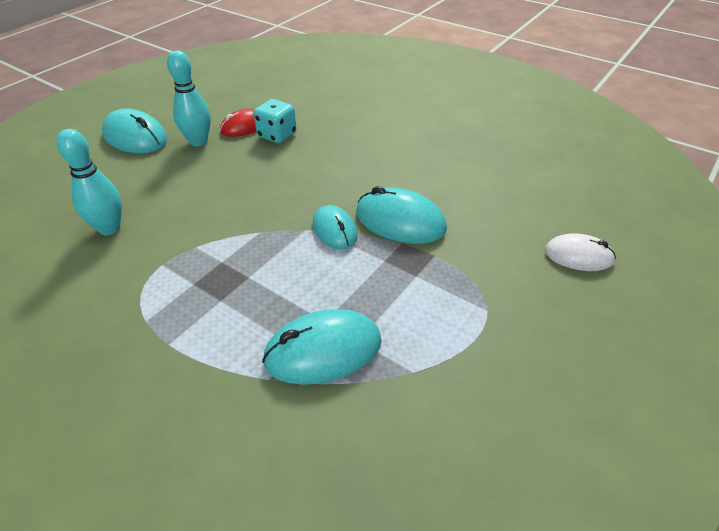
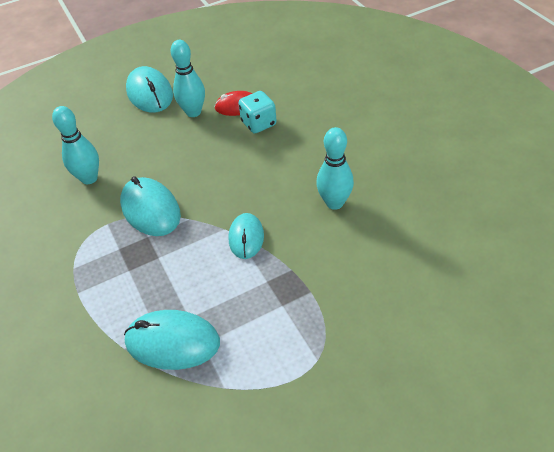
camera: 30 degrees right, 5 degrees up
turquoise mouse [356,186,447,244] -> turquoise mouse moved to [120,176,181,236]
white mouse [545,233,616,271] -> none
none -> turquoise bowling pin [316,127,354,210]

